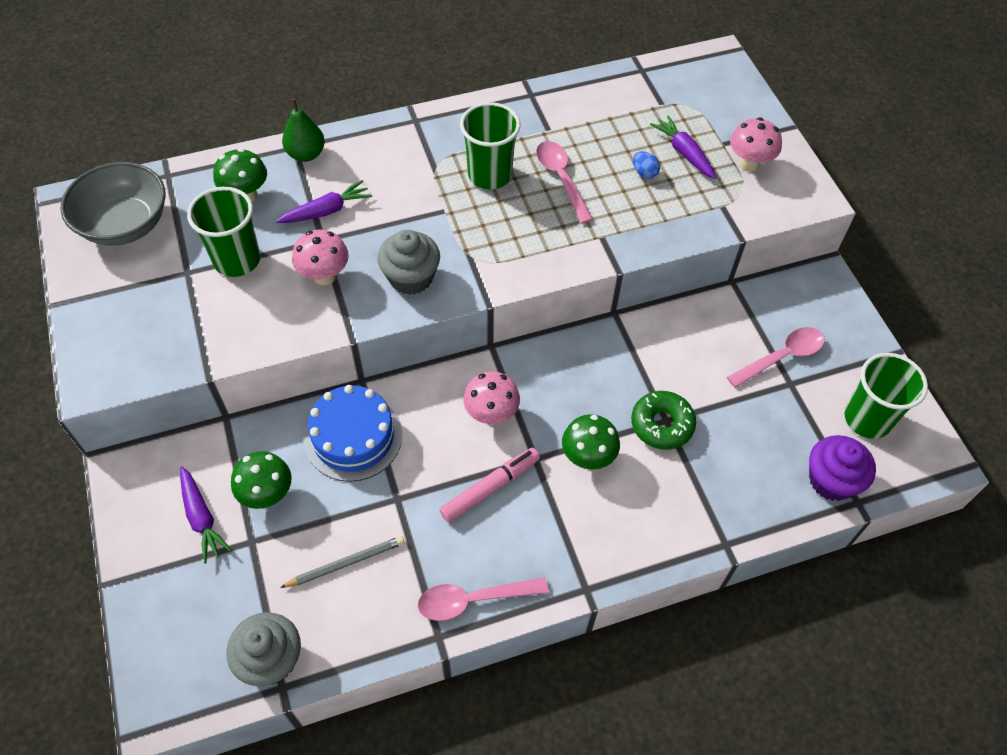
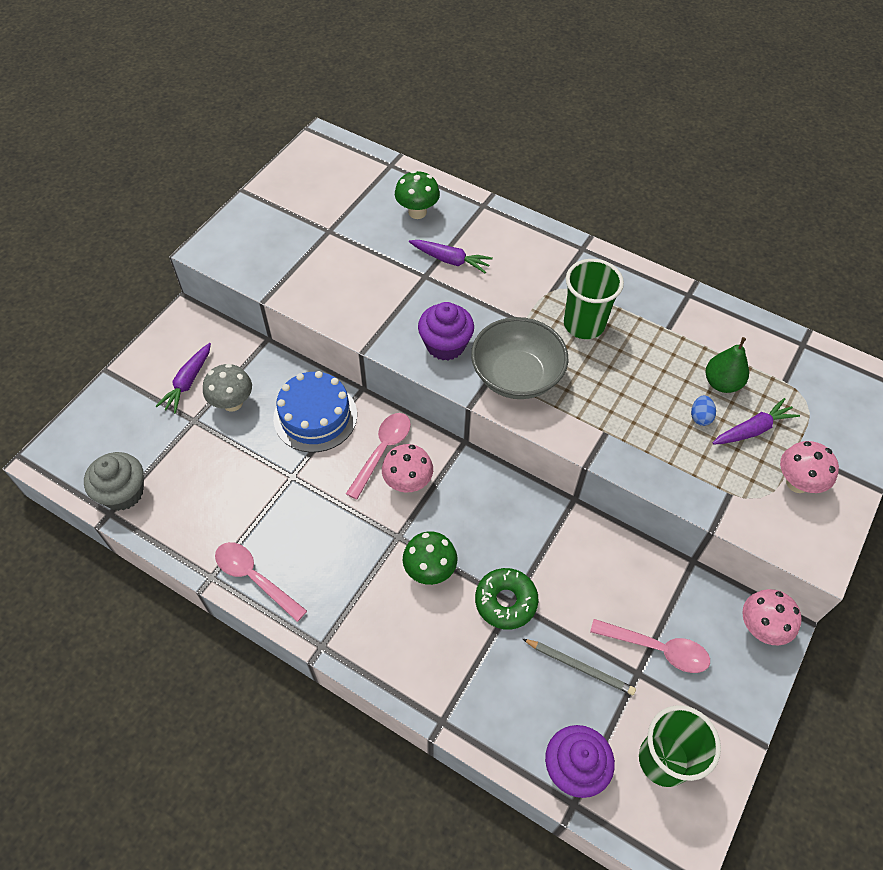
camera: 50 degrees right, 0 degrees up
grey bowl [61,162,166,246] -> grey bowl moved to [471,317,568,399]
green cup [187,187,260,277] -> none
green mushroom [231,451,292,509] -> grey mushroom [203,364,252,412]
grey pencil [280,536,405,588] -> grey pencil moved to [523,639,636,695]
green pear [282,99,325,162] -> green pear moved to [705,337,749,393]
pink mushroom [292,229,349,285] -> pink mushroom moved to [742,589,802,645]
grey cupcake [377,230,440,295] -> purple cupcake [418,302,474,360]
pink marker [439,448,540,523] -> none
pink spoon [536,141,593,224] -> pink spoon moved to [346,413,411,500]
purple carrot [650,115,716,179] -> purple carrot turned 45 degrees clockwise [713,398,800,445]

